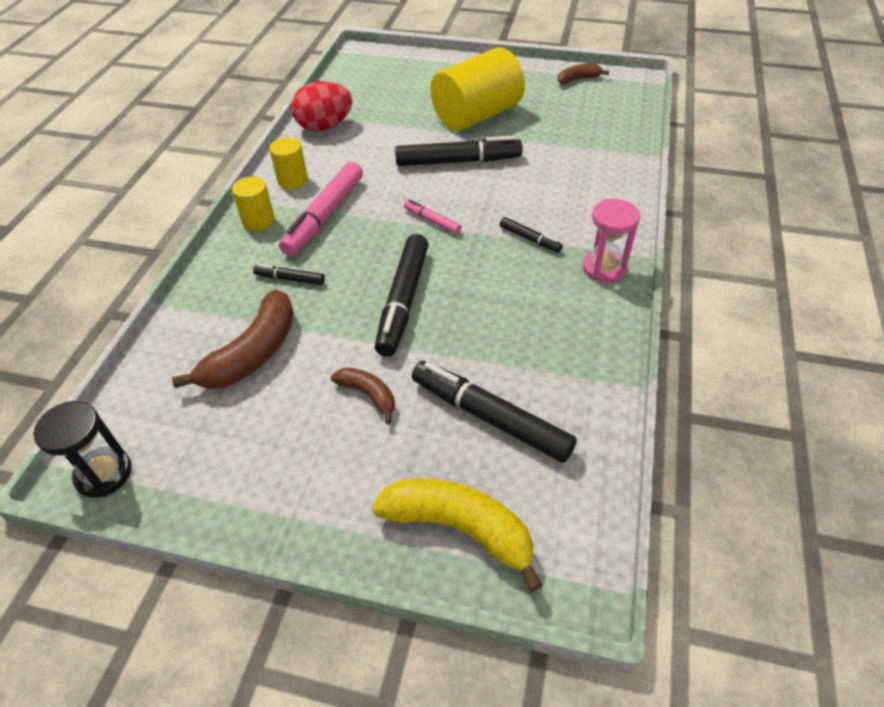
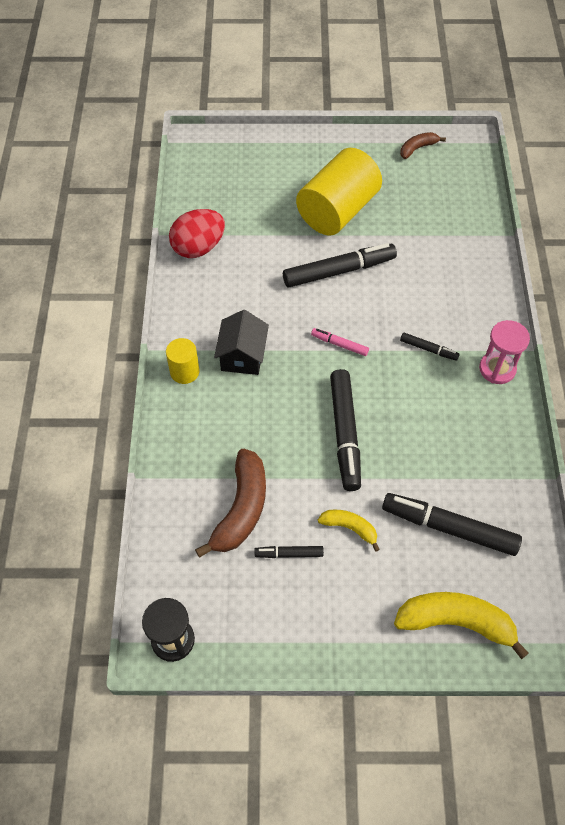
camera: 15 degrees left, 10 degrees up
black marker [253,264,325,285] -> black marker moved to [254,546,324,558]
yellow cylinder [269,138,308,189] -> none
pink marker [279,162,363,256] -> black house [214,310,269,375]
brown banana [331,367,395,424] -> yellow banana [318,509,380,552]

